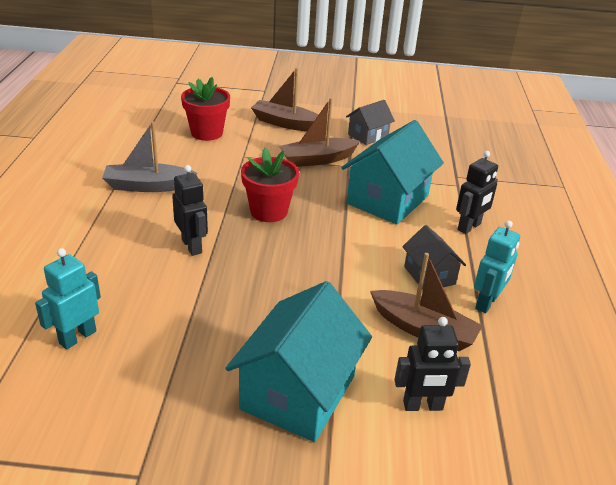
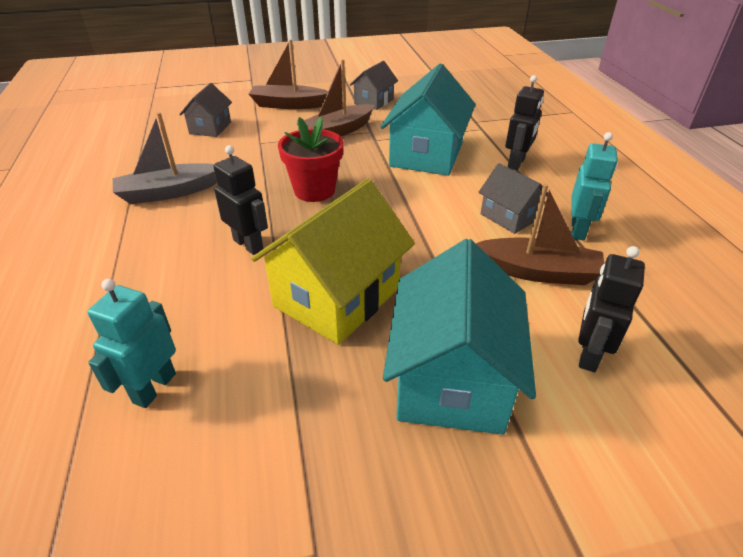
camera: 15 degrees left, 5 degrees up
red flower pot [181,77,230,141] -> grey house [179,83,232,137]
black robot [394,317,471,411] -> black robot turned 135 degrees clockwise [578,246,645,372]
none -> yellow house [251,179,415,345]

